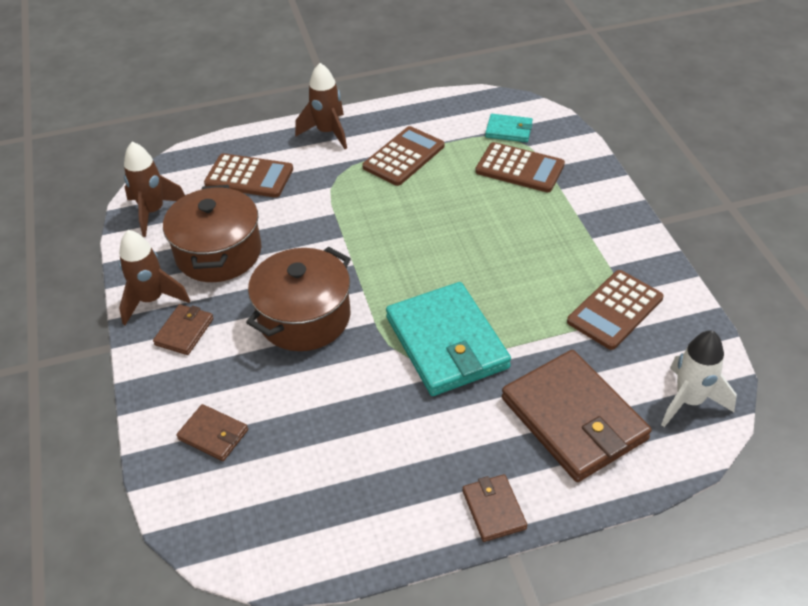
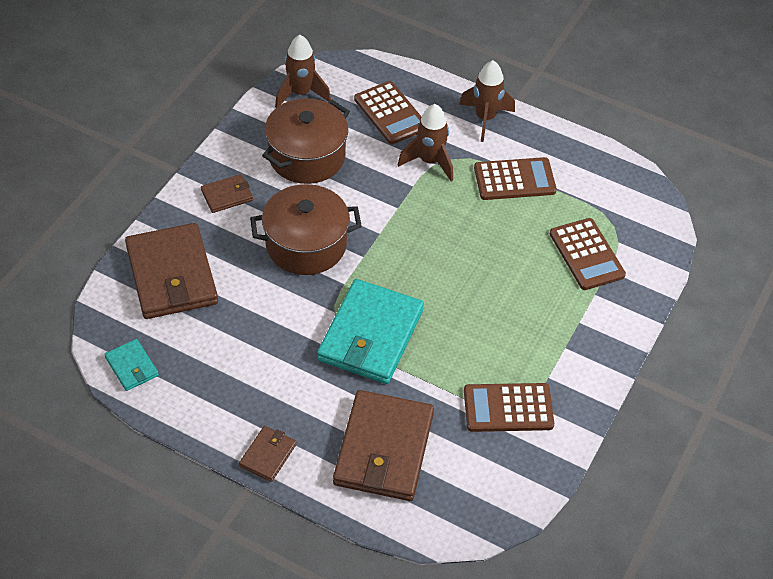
camera: 40 degrees right, 5 degrees up
brown rocket [119,230,190,325] -> brown rocket moved to [398,104,453,182]
brown wallet [176,404,248,461] -> brown wallet [125,223,218,319], size x2.13
turquoise wallet [485,114,533,142] -> turquoise wallet moved to [104,339,159,391]
white rocket [661,330,737,427] -> none

